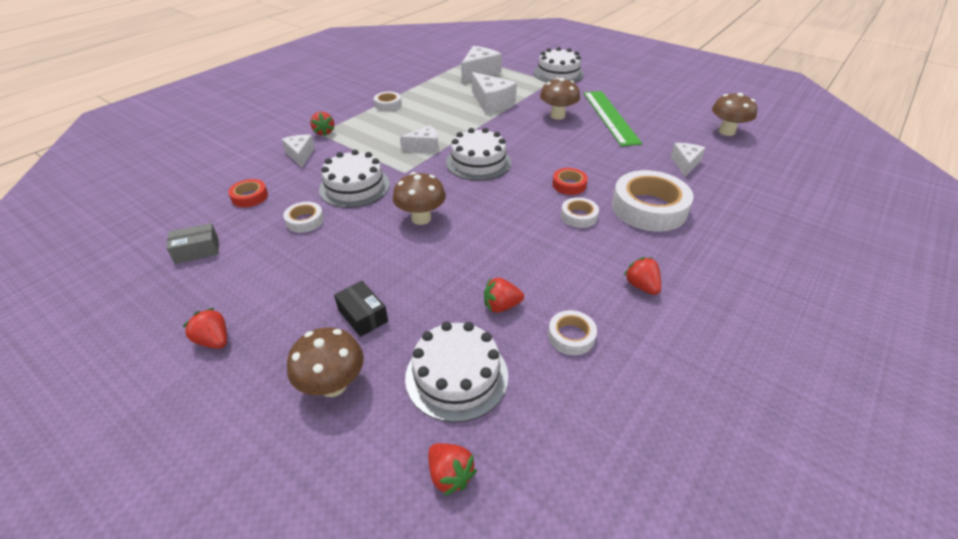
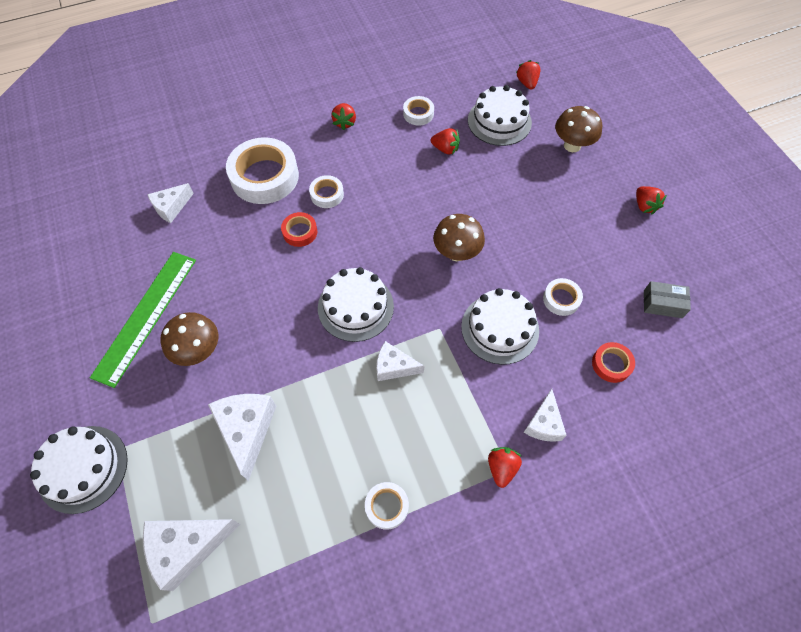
camera: 150 degrees left, 20 degrees up
black box [334,281,388,337] -> none
brown mushroom [712,93,757,136] -> none

